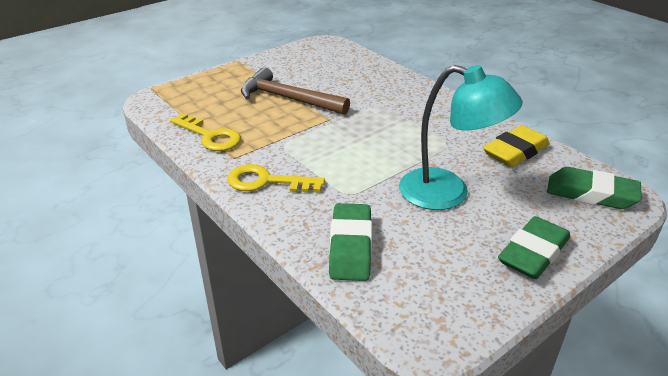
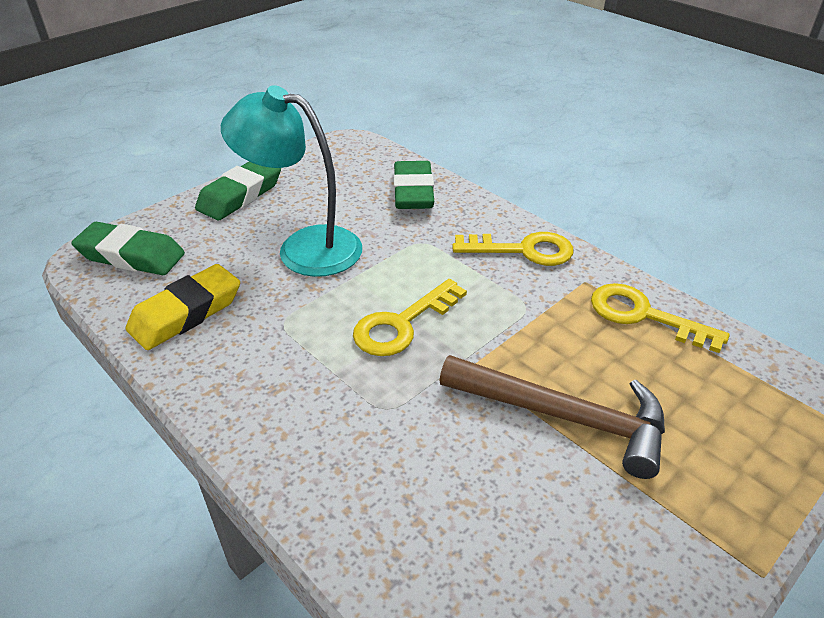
camera: 175 degrees right, 5 degrees up
none -> yellow key [353,279,467,356]

